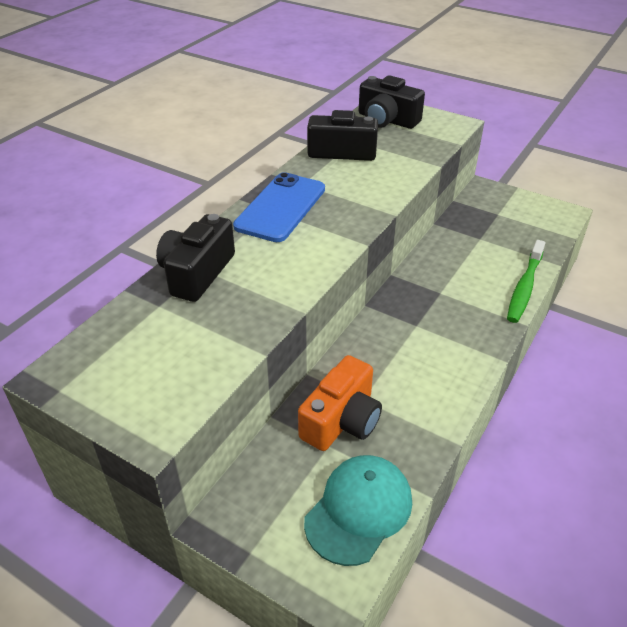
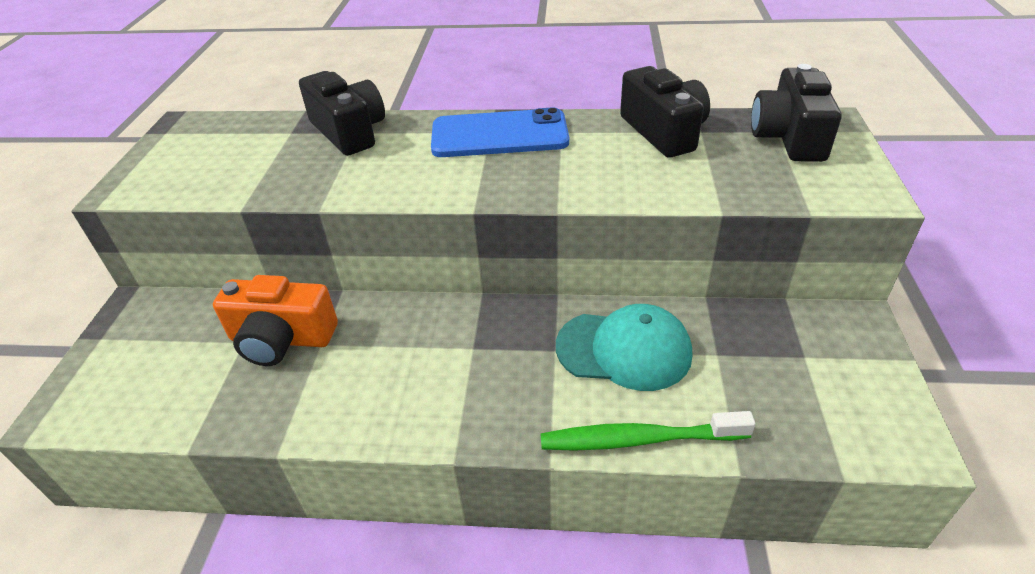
camera: 65 degrees right, 0 degrees up
black camera [156,214,235,302] -> black camera turned 60 degrees clockwise [299,71,385,156]
turquoise cap [304,455,412,566] -> turquoise cap moved to [556,304,692,391]

